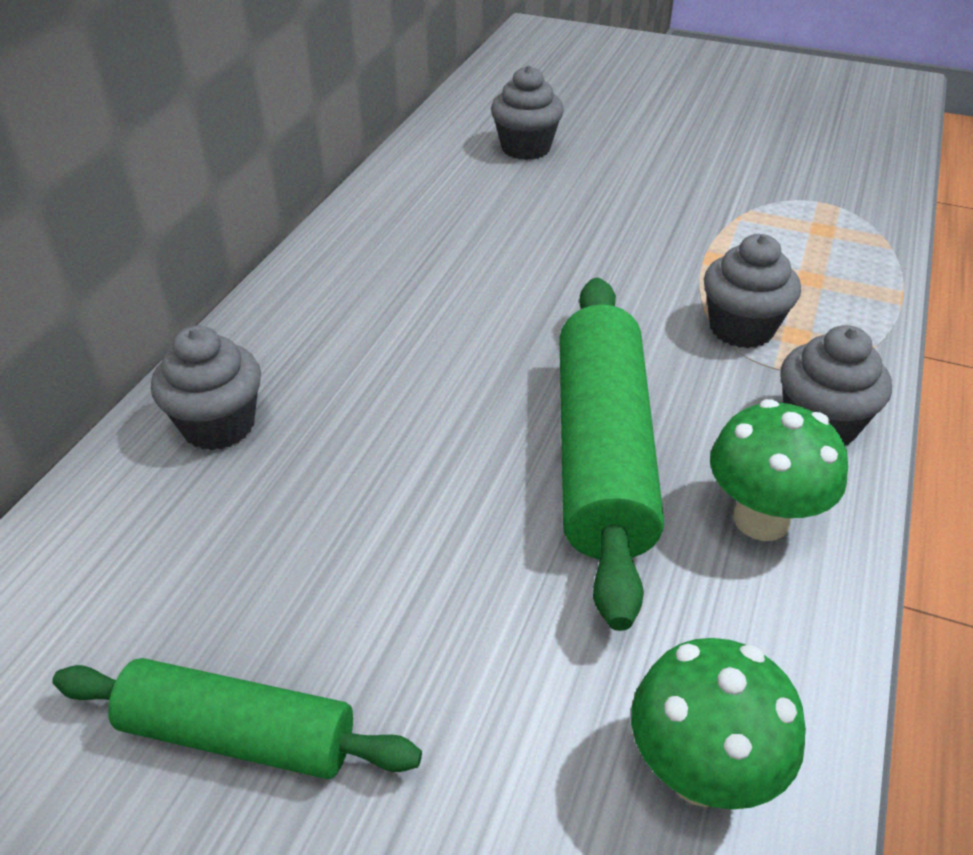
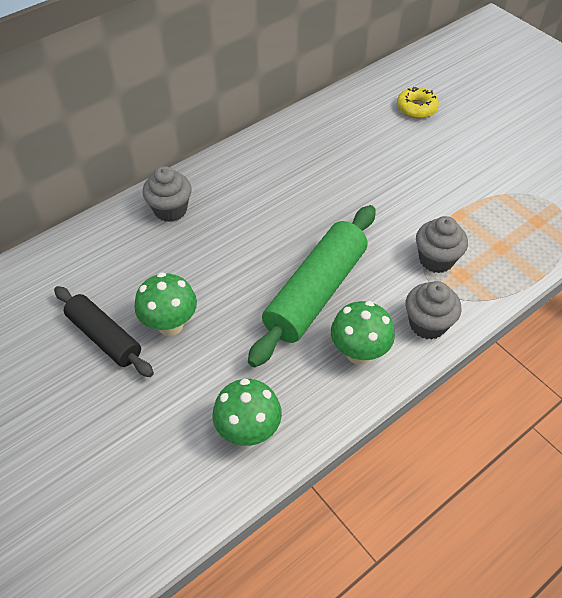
camera: 30 degrees right, 10 degrees up
green rolling pin [52,658,422,779] -> black rolling pin [54,286,154,377]
grey cupcake [491,65,564,160] -> yellow donut [397,87,439,119]
none -> green mushroom [134,272,197,336]

